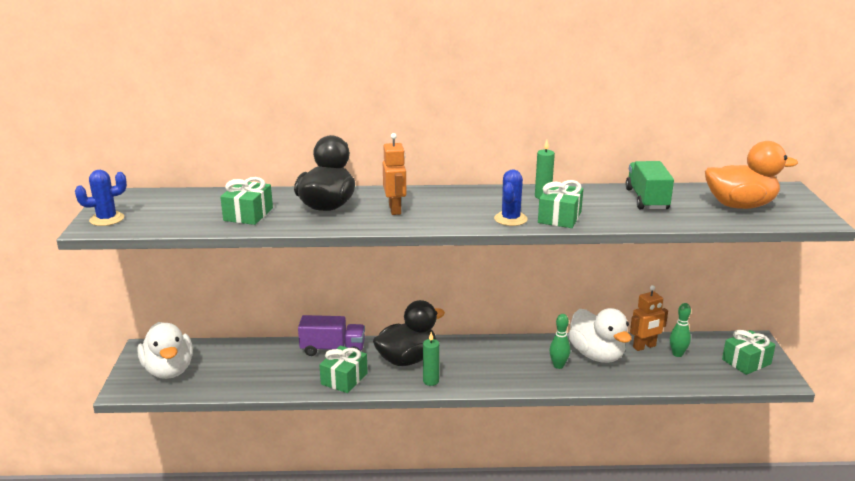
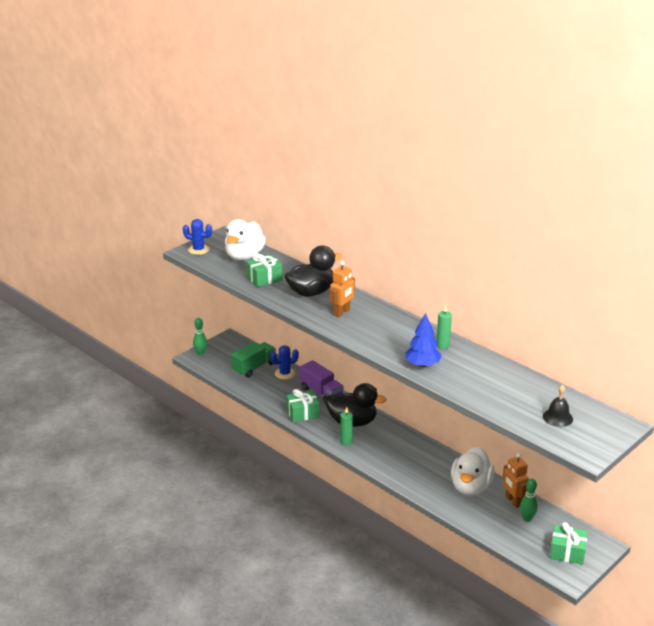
camera: 45 degrees right, 5 degrees up
white duck [137,322,193,379] -> white duck moved to [225,219,266,260]
blue cactus [494,170,528,226] -> blue cactus moved to [270,345,299,380]
green gift [538,180,583,228] -> blue tree [405,313,442,367]
green bowling pin [550,314,570,369] -> green bowling pin moved to [193,318,207,355]
green truck [626,161,674,209] -> green truck moved to [231,342,276,378]
orange robot [630,285,668,351] -> orange robot turned 45 degrees clockwise [503,453,529,508]
orange duck [705,141,798,209] -> black bell [543,385,573,427]

